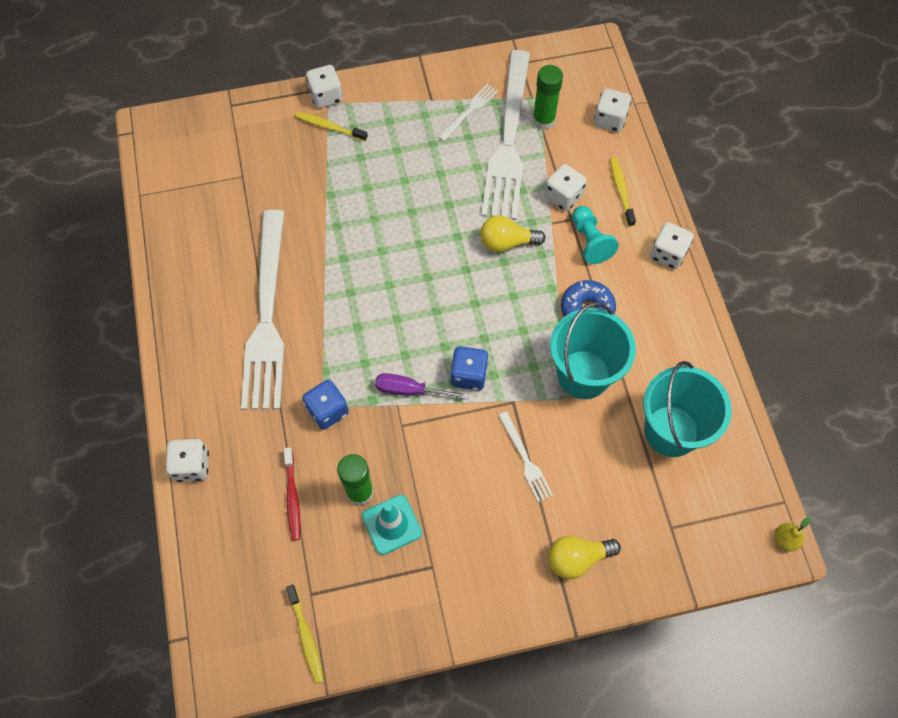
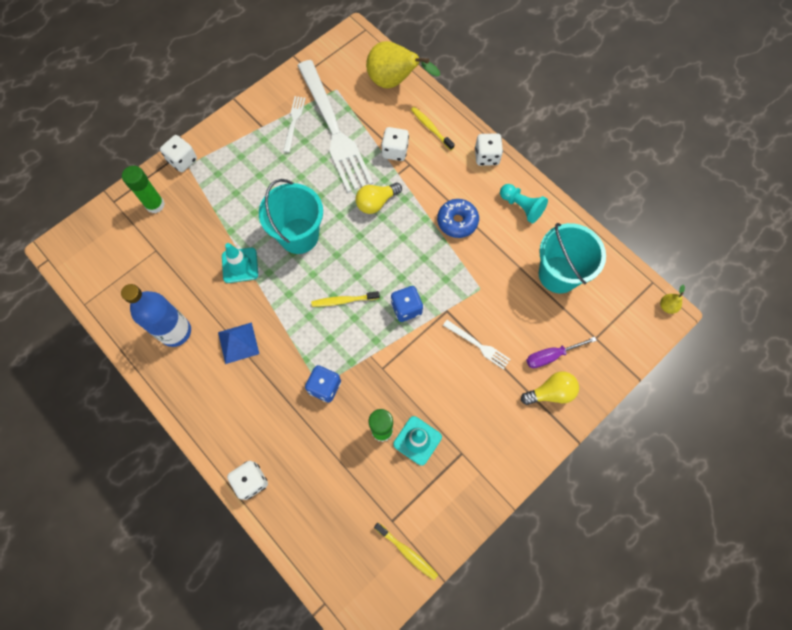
camera: 30 degrees left, 5 degrees up
white fork [241,210,284,410] -> blue pyramid [218,322,259,364]
red toothbrush [284,447,300,541] -> none
yellow toothbrush [295,111,368,142] -> yellow toothbrush moved to [311,291,380,307]
purple screwdriver [375,373,469,399] -> purple screwdriver moved to [526,337,597,368]
green glue stick [532,65,563,130] -> green glue stick moved to [122,166,165,213]
yellow light bulb [548,536,621,579] -> yellow light bulb turned 150 degrees counterclockwise [521,372,579,405]
turquoise bucket [550,302,636,399] -> turquoise bucket moved to [259,179,323,254]
turquoise pawn [572,206,619,264] -> turquoise pawn moved to [500,184,548,223]
white dice [594,88,631,132] -> yellow pear [366,41,440,89]
none -> blue bottle [121,284,191,347]
none -> turquoise traffic cone [222,243,258,283]

